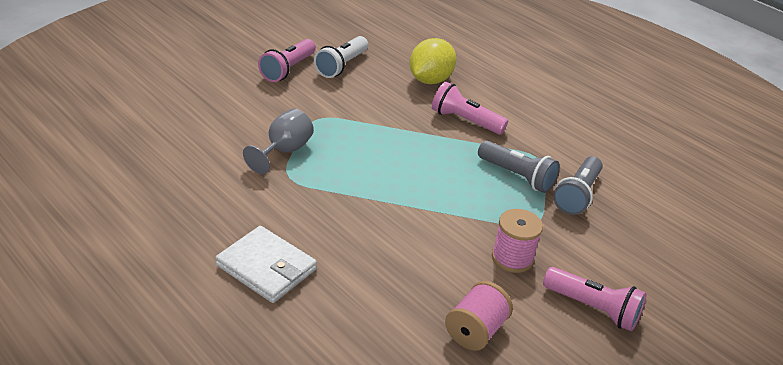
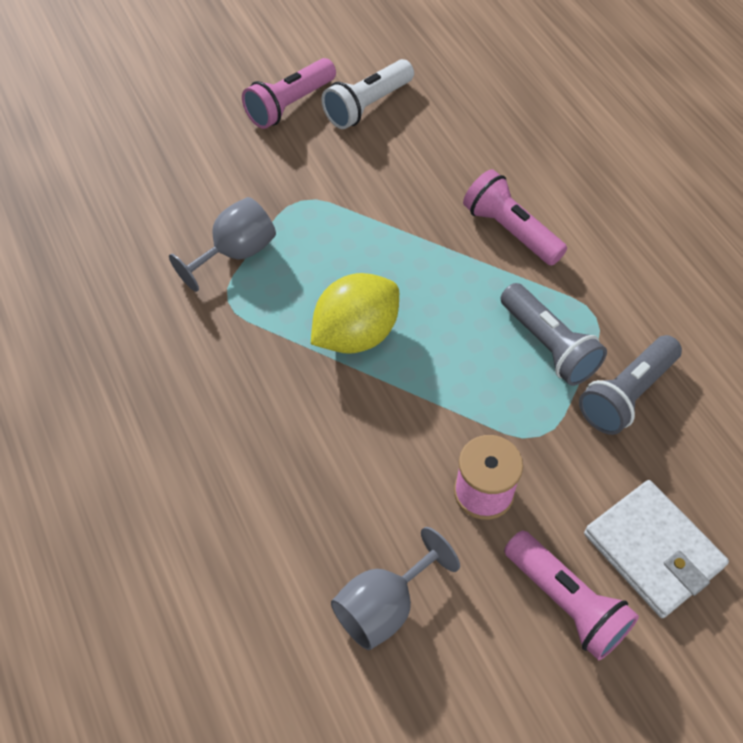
camera: 20 degrees right, 20 degrees up
white wallet [216,226,317,303] -> white wallet moved to [584,480,729,618]
yellow lemon [409,38,457,84] -> yellow lemon moved to [311,273,399,354]
pink spool [445,281,513,351] -> grey goblet [331,527,460,650]

